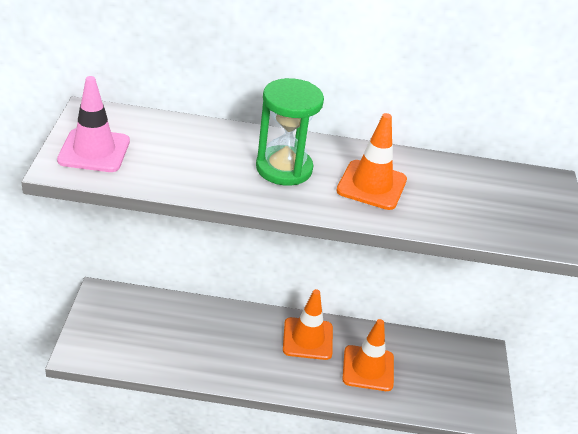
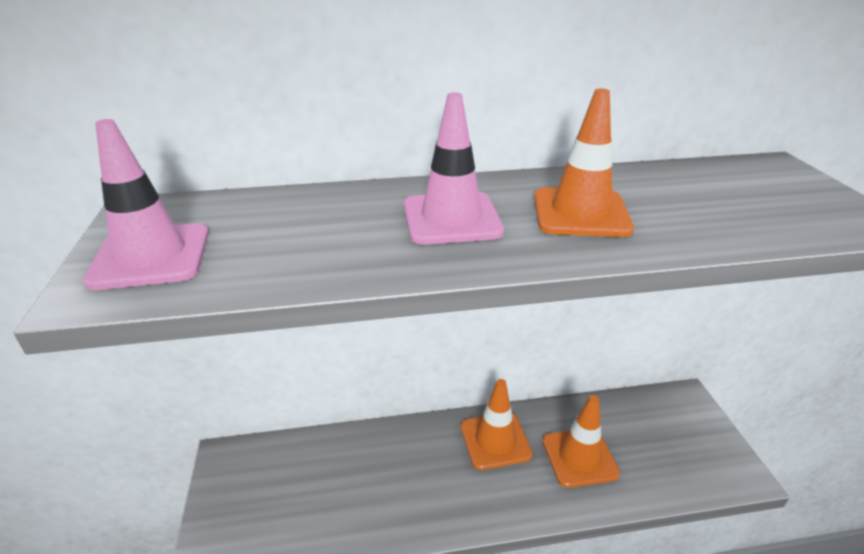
camera: 10 degrees left, 5 degrees down
green hourglass [256,78,324,186] -> pink traffic cone [404,92,504,244]

